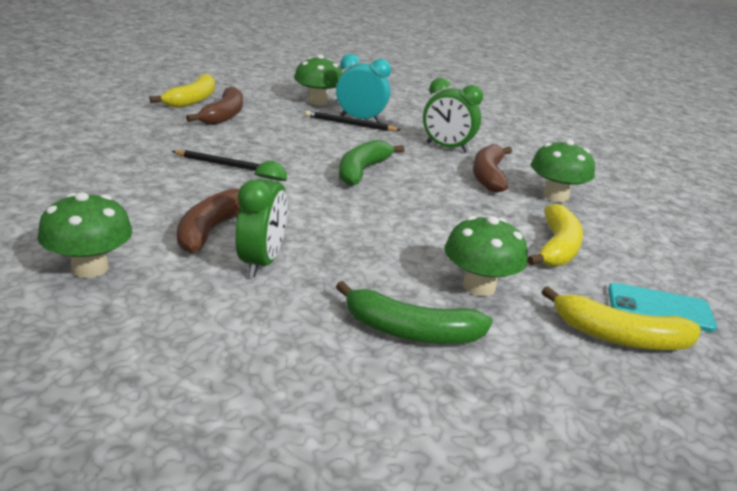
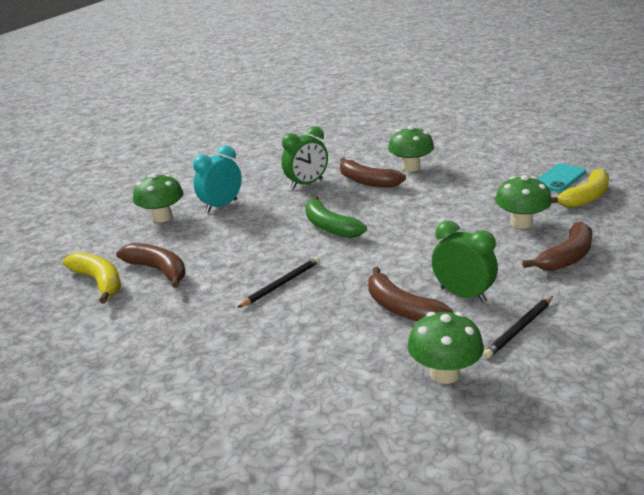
camera: 55 degrees left, 0 degrees up
black pencil [305,110,400,131] -> black pencil moved to [483,296,553,358]
green banana [336,281,493,344] -> brown banana [522,221,593,271]
yellow banana [527,204,583,267] -> none

